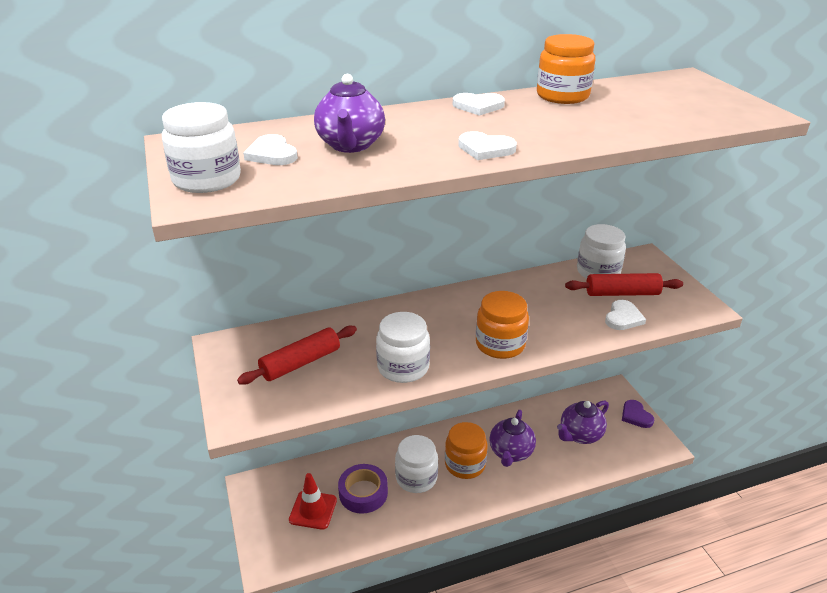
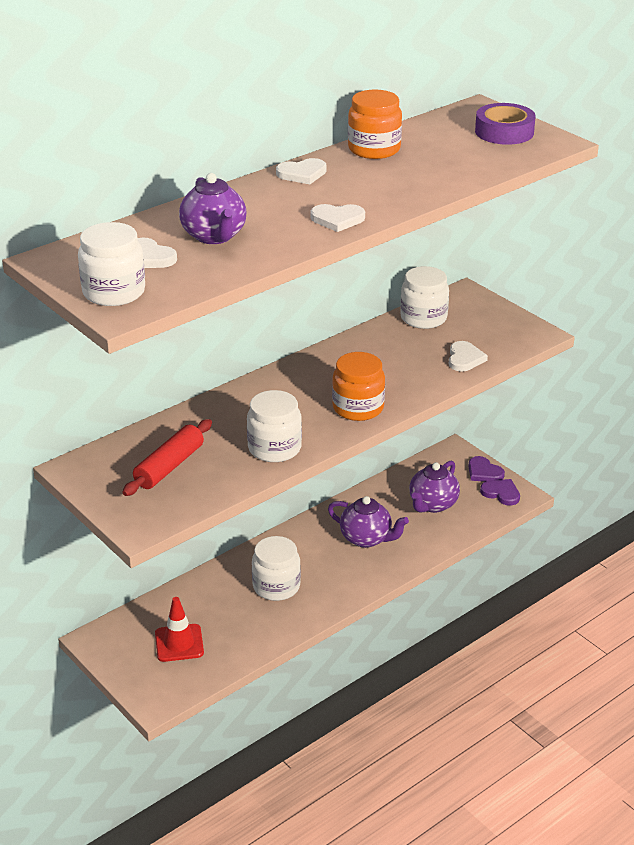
camera: 20 degrees left, 0 degrees up
purple tape [338,464,388,514] -> purple tape moved to [475,103,536,145]
orange jar [445,422,488,479] -> none
purple teapot [489,410,536,467] -> purple teapot turned 60 degrees counterclockwise [328,496,409,548]
red rolling pin [565,273,683,296] -> none
none -> purple heart [480,479,520,505]

